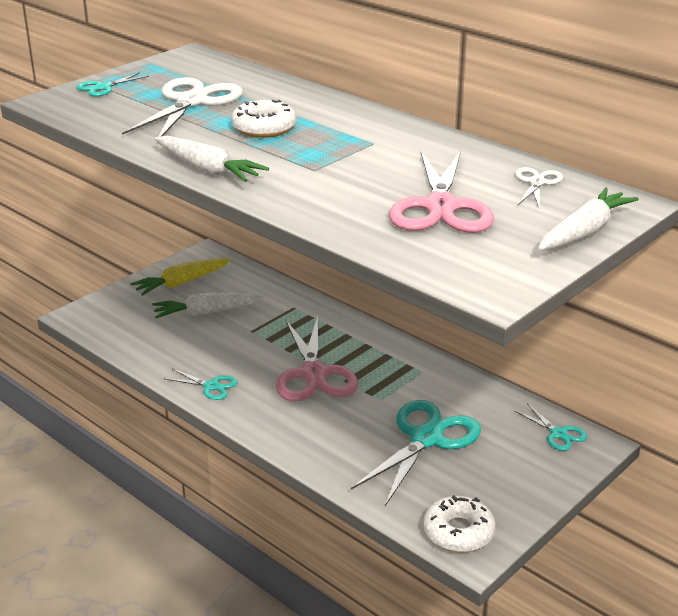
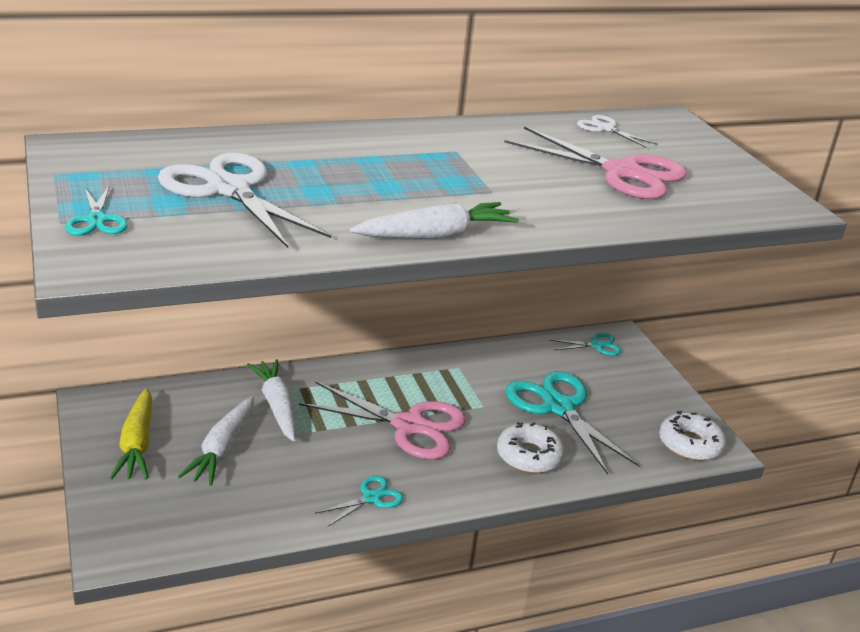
camera: 65 degrees left, 0 degrees up
white donut [231,99,296,138] -> white donut moved to [497,422,565,473]
white carrot [538,187,639,250] -> white carrot moved to [247,359,296,442]

